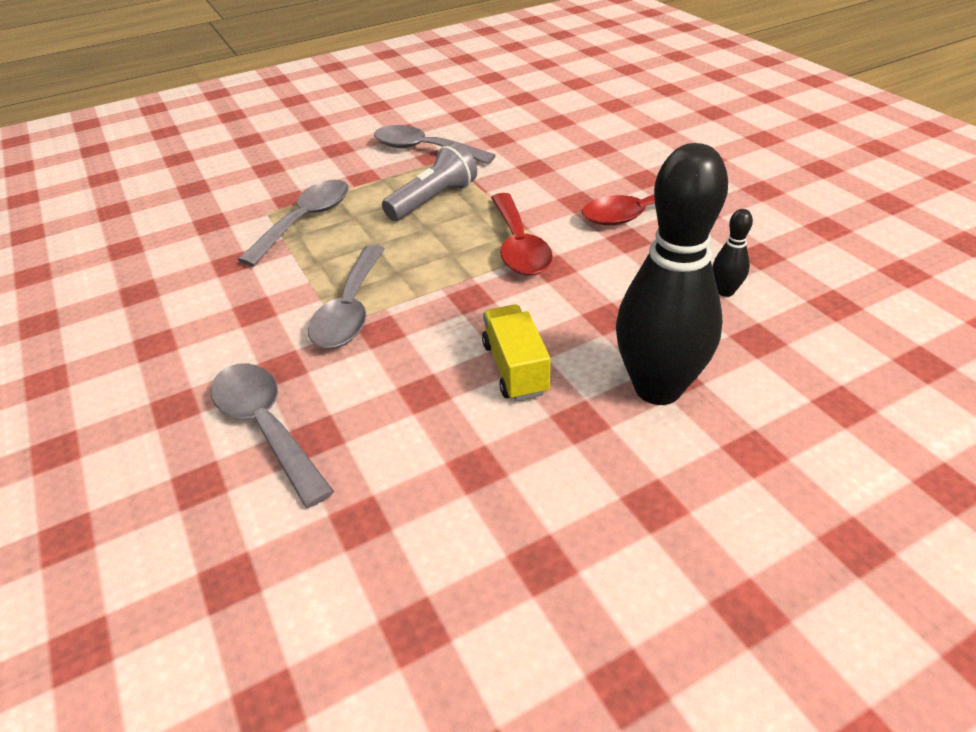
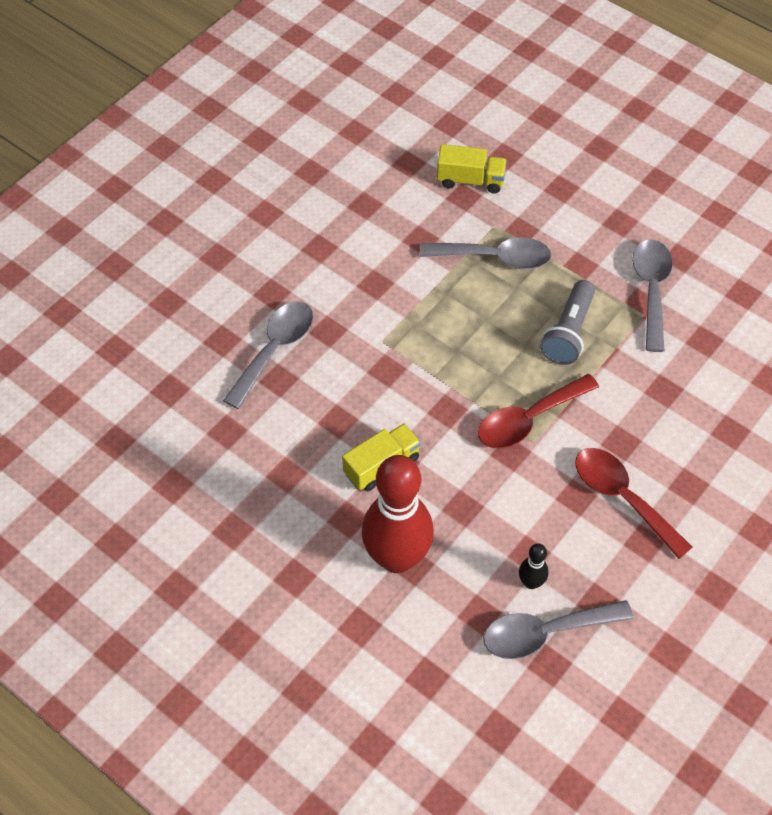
camera: 65 degrees right, 15 degrees up
grey spoon [308,245,385,348] -> grey spoon moved to [483,600,634,659]
grey flashlight [382,142,477,221] -> grey flashlight turned 90 degrees clockwise [540,280,595,365]
black bowling pin [616,143,728,405] -> red bowling pin [362,455,434,573]
none -> yellow truck [437,144,507,193]

